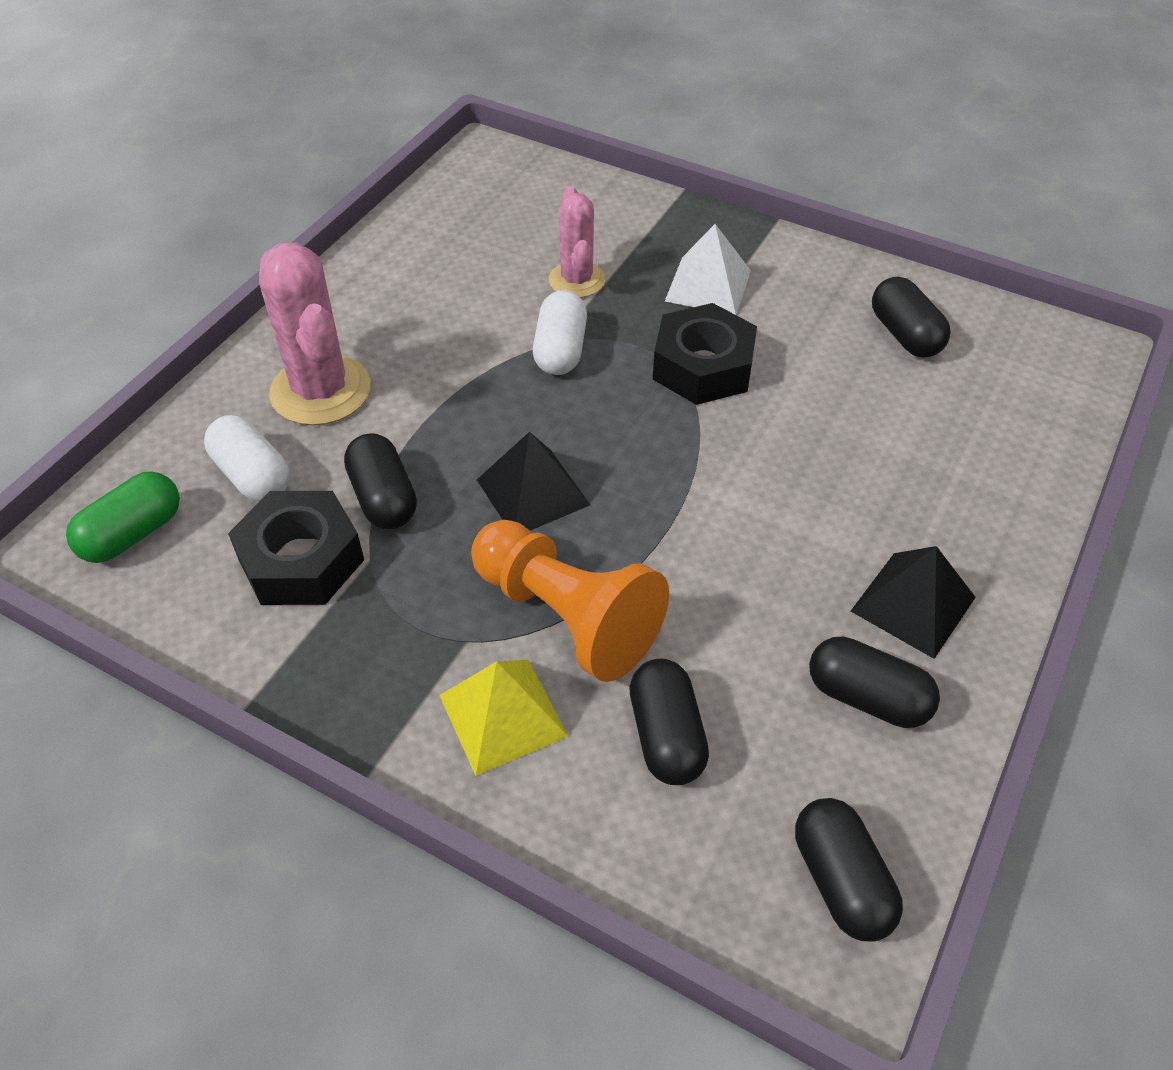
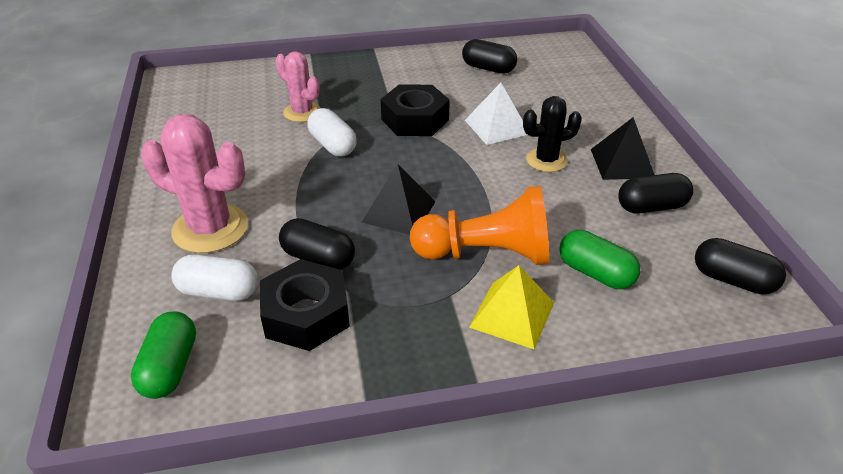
camera: 40 degrees left, 10 degrees down
black capsule [629,659,709,785] -> green capsule [559,230,640,289]
white pyramid [665,224,751,315] -> white pyramid moved to [465,83,527,145]
none -> black cactus [523,96,582,172]

